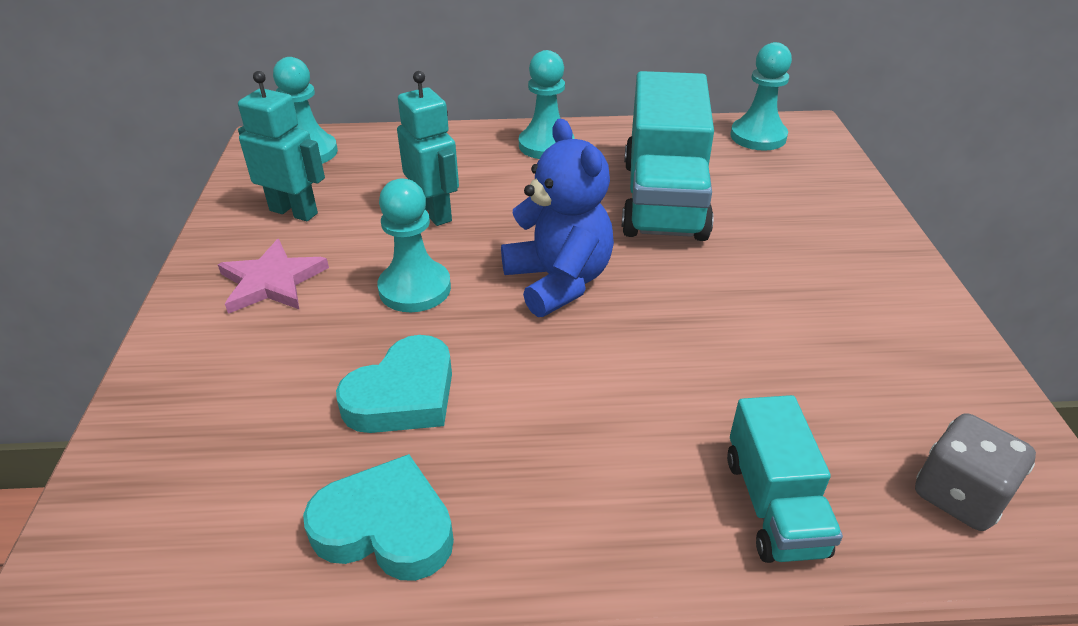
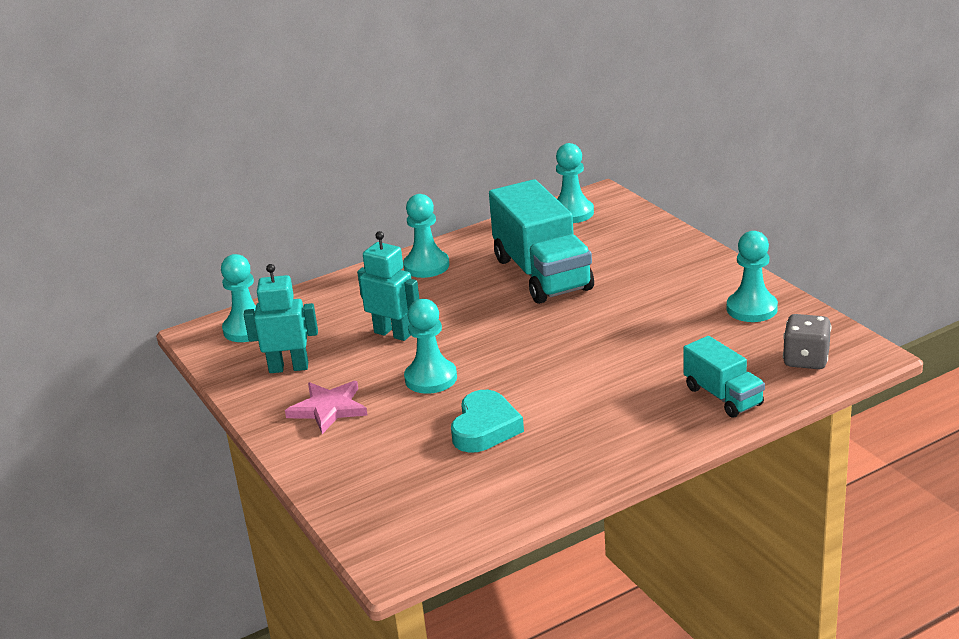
camera: 25 degrees left, 10 degrees down
turquoise heart [303,454,454,581] -> none
blue teddy bear [501,119,614,317] -> none
none -> turquoise pawn [727,231,778,322]

